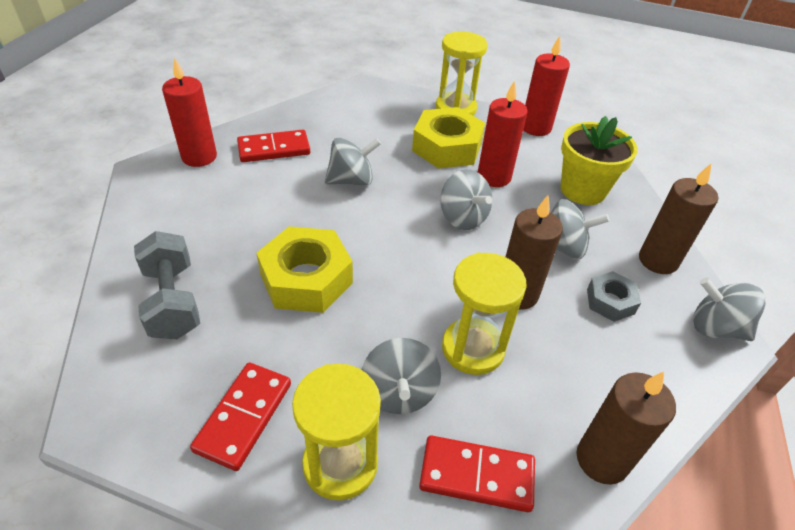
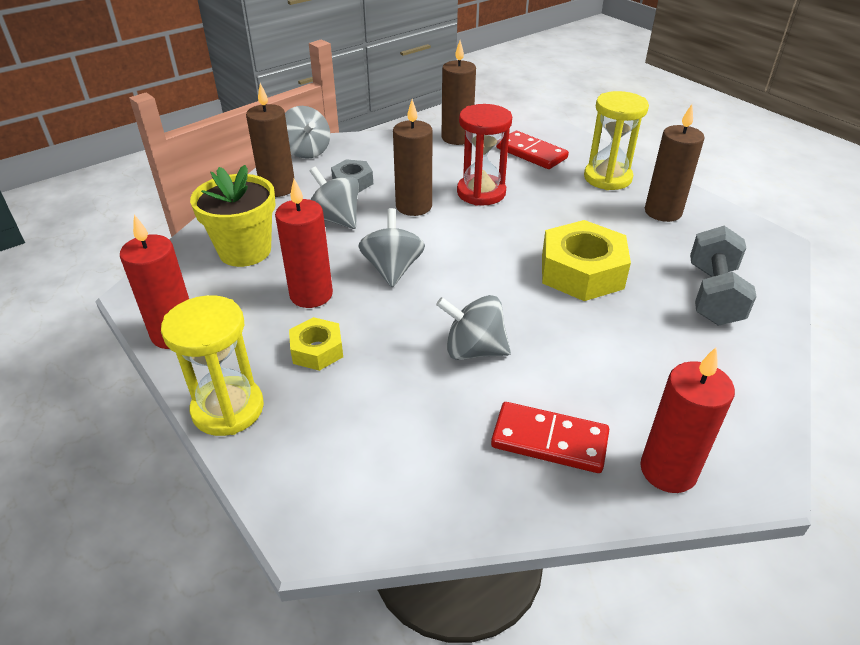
camera: 145 degrees left, 5 degrees down
red domino [190,362,291,471] -> brown candle [645,104,704,222]
grey spinning top [362,338,441,414] -> none
yellow nut [412,107,485,169] -> yellow nut [289,317,343,371], size x0.55
yellow hourglass [442,253,526,375] -> red hourglass [457,104,512,206]

